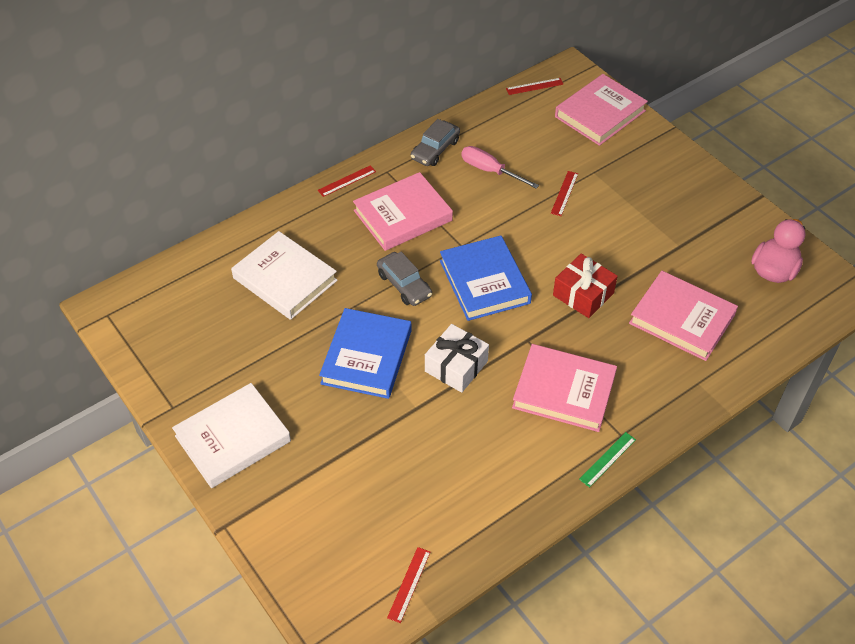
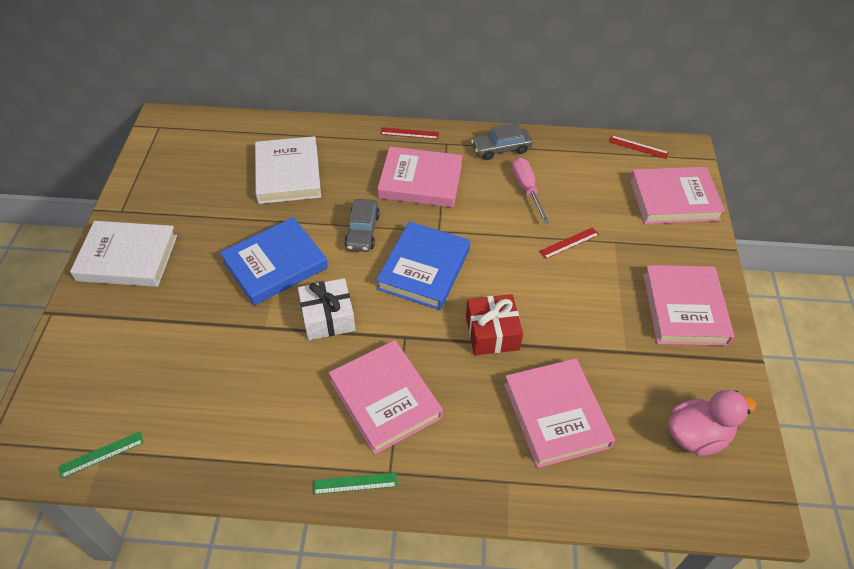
camera: 40 degrees right, 0 degrees up
red ruler [387,547,430,623] -> green ruler [58,432,144,479]
none -> pink book [643,265,734,346]

